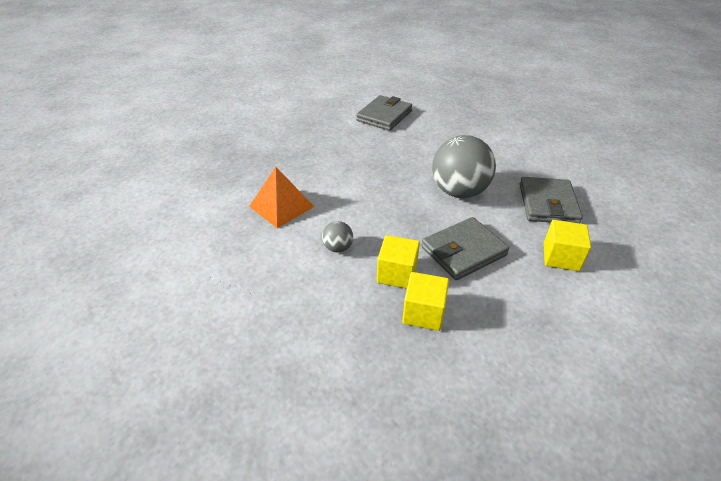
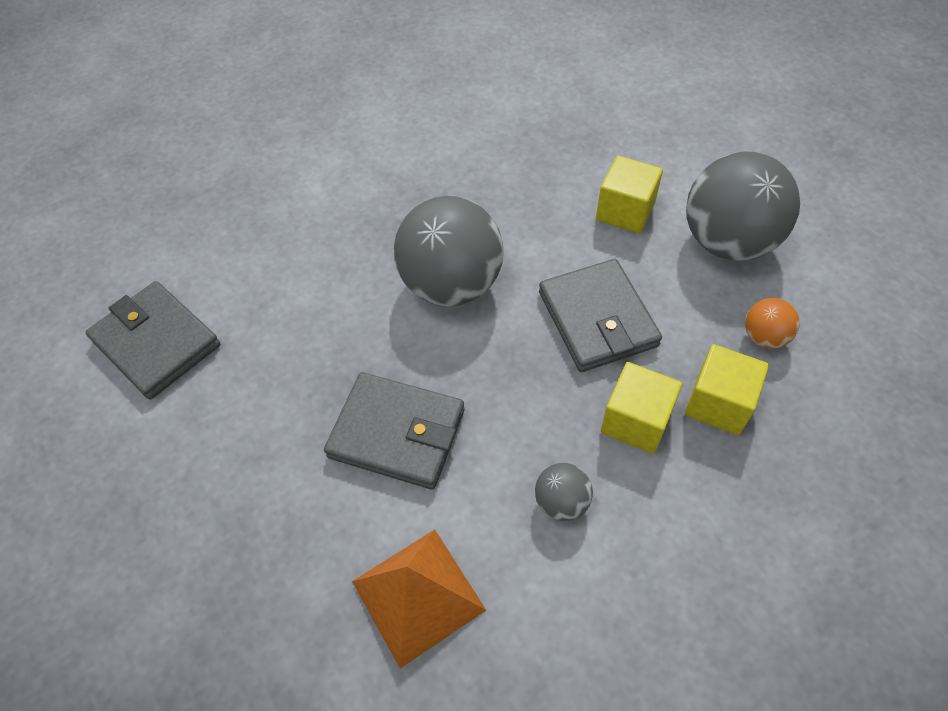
camera: 75 degrees left, 15 degrees up
grey wallet [520,177,583,223] -> grey wallet moved to [324,372,465,490]
none -> grey ball [686,151,800,261]
none -> orange ball [745,298,800,349]

